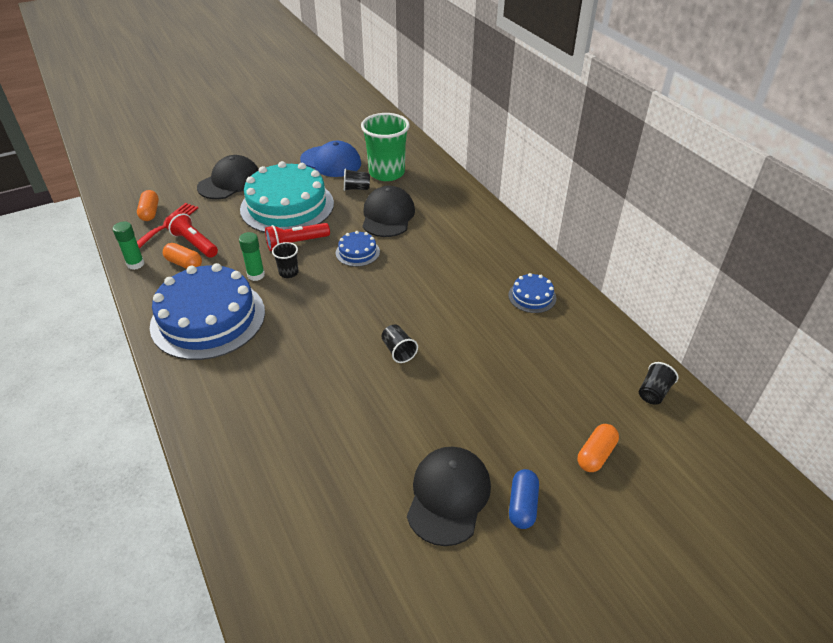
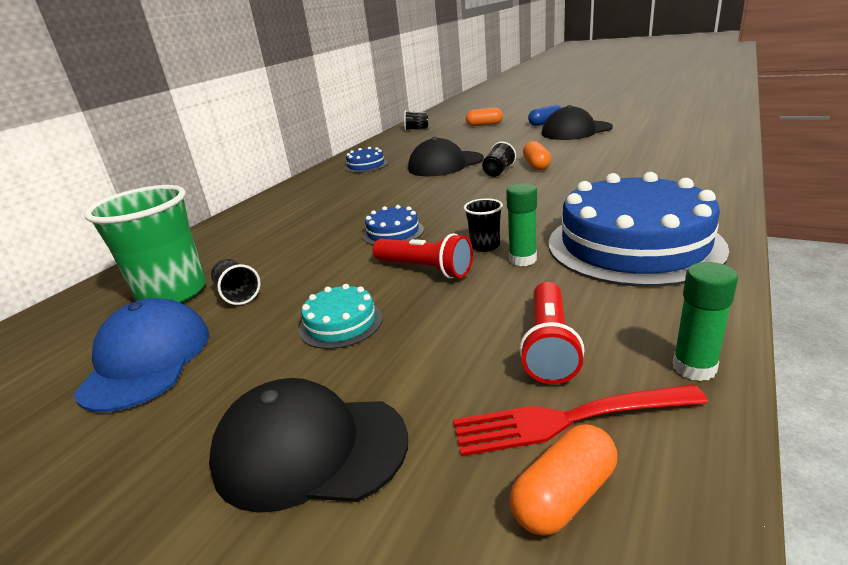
camera: 120 degrees left, 15 degrees down
orange capsule [163,243,202,269] -> orange capsule moved to [523,141,551,170]
turquoise cake [240,161,334,233] -> turquoise cake [299,284,383,349], size x0.44
black cap [362,186,415,237] -> black cap moved to [408,137,484,176]

